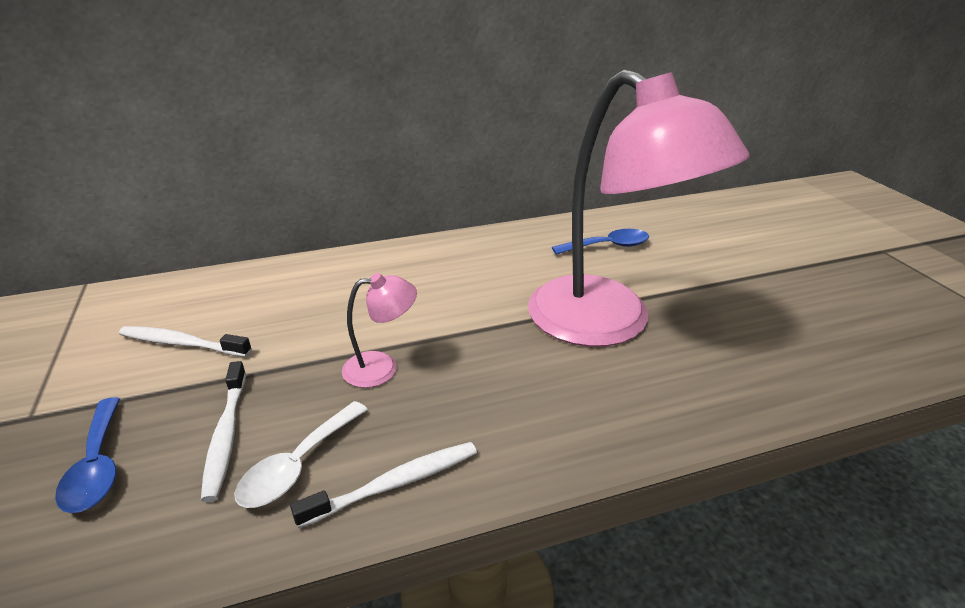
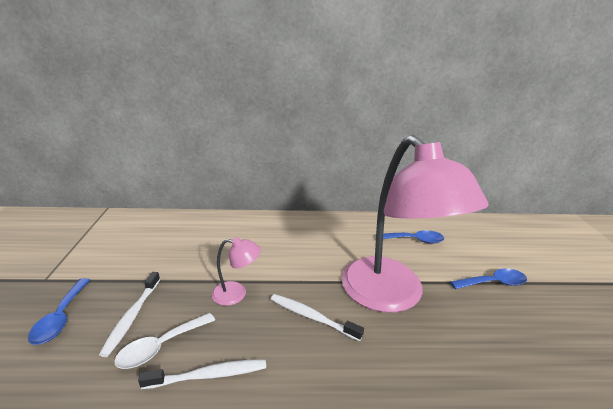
camera: 15 degrees right, 5 degrees down
white toothbrush [119,326,252,357] -> white toothbrush moved to [271,294,364,341]
none -> blue spoon [450,269,527,289]

